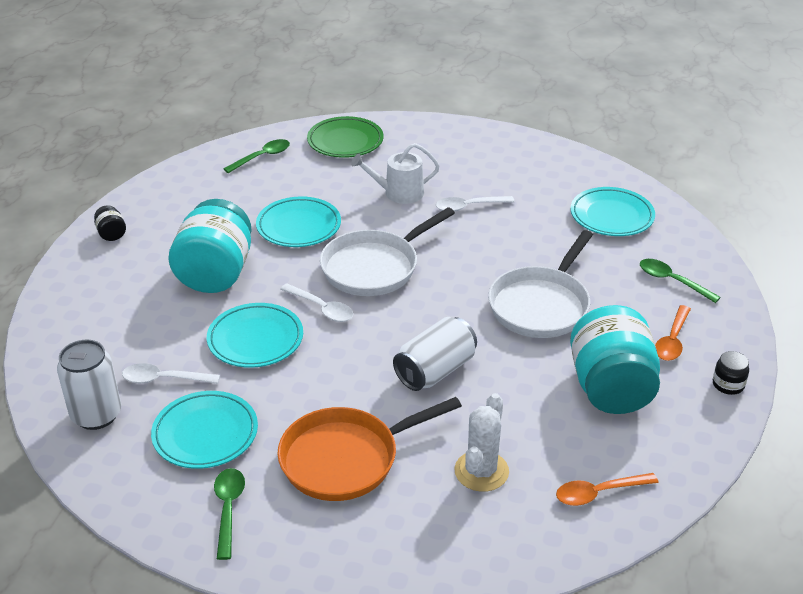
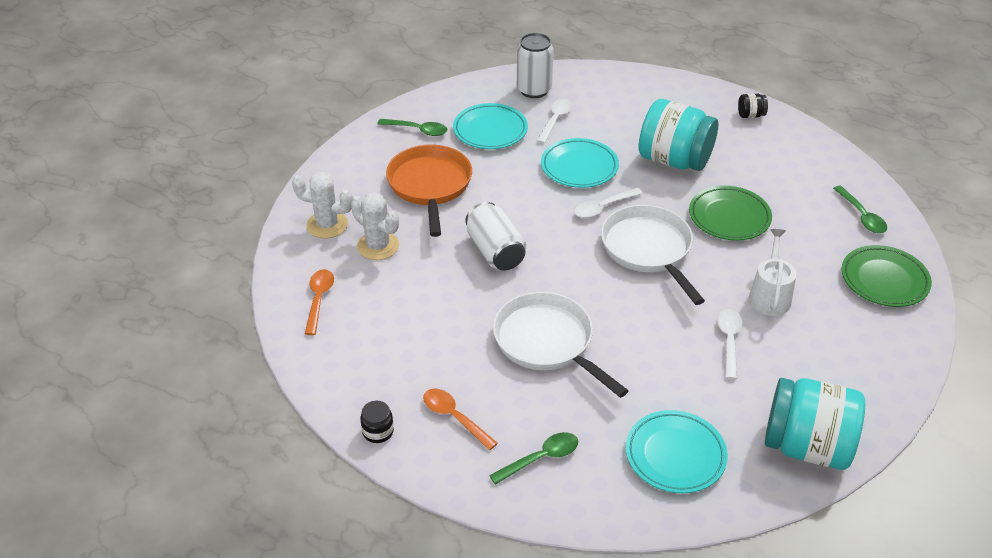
camera: 110 degrees right, 5 degrees up
turquoise plate [256,196,341,247] -> green plate [689,186,772,241]
turquoise jar [570,305,660,414] -> turquoise jar moved to [765,378,865,470]
none -> white cactus [292,172,353,239]

